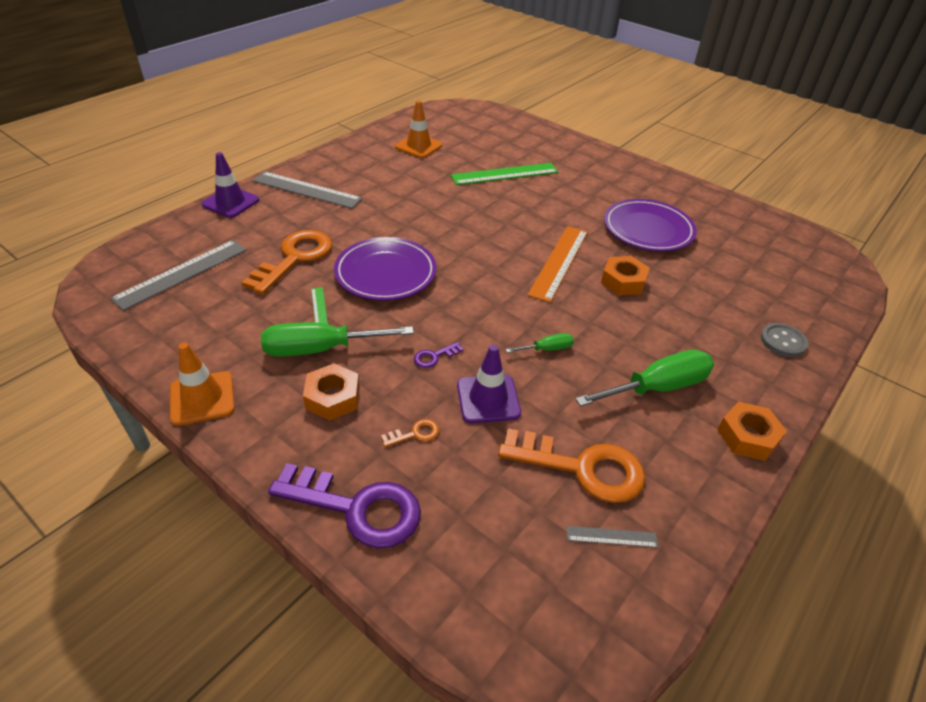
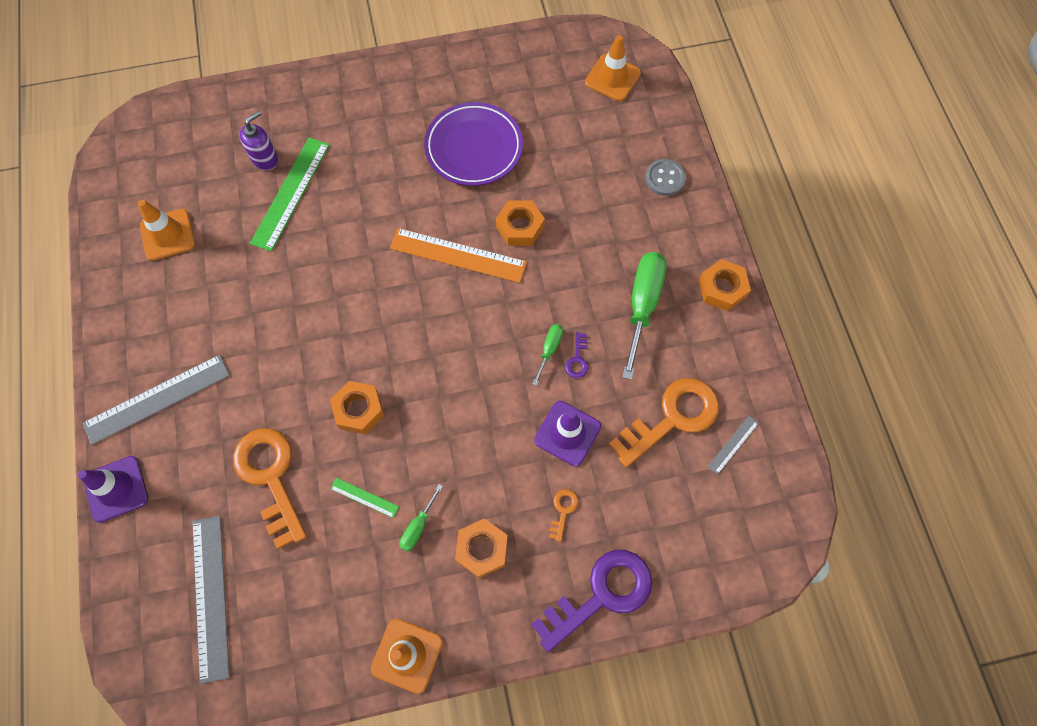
camera: 50 degrees left, 25 degrees up
green screwdriver [261,322,414,357] -> green screwdriver [399,484,443,552], size x0.49
purple plate [334,237,436,301] -> orange nut [330,381,384,434]
purple key [414,342,464,368] -> purple key moved to [565,332,588,378]
orange ruler [528,226,588,302] -> orange ruler turned 45 degrees counterclockwise [390,228,527,283]
none -> purple soap dispenser [239,111,278,170]
none -> orange traffic cone [585,35,641,101]

